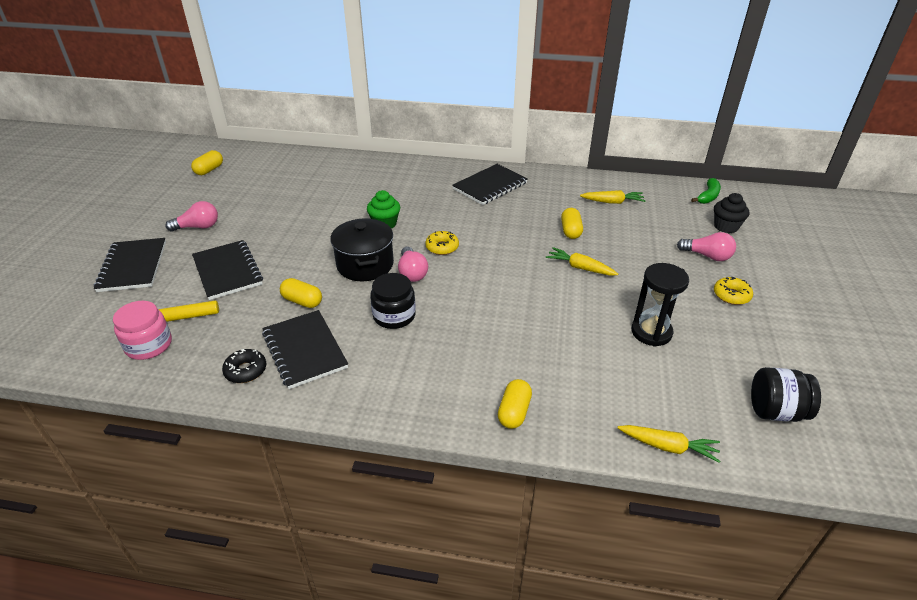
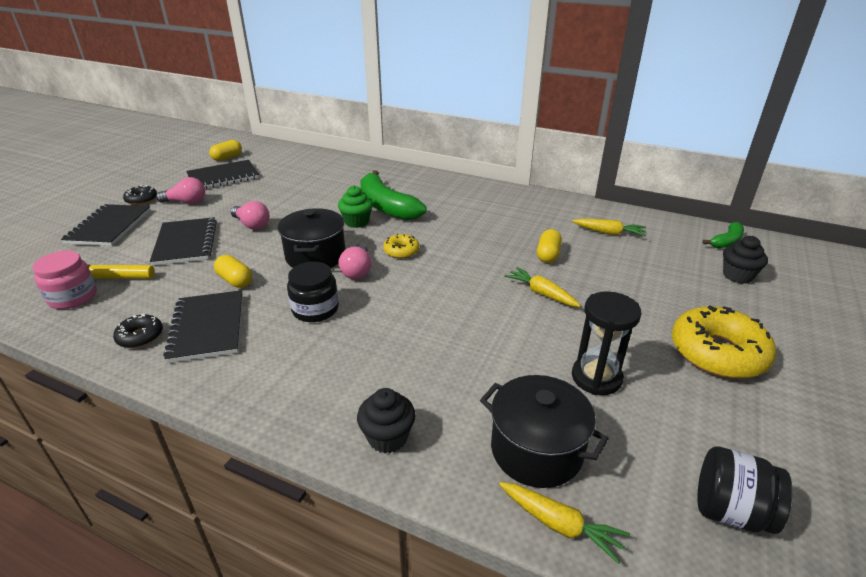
camera: 15 degrees right, 5 degrees down
black notebook [452,164,528,205] -> black notebook moved to [186,160,259,189]
yellow capsule [498,379,532,429] -> black cupcake [357,388,416,453]
pink light bulb [677,232,736,261] -> pink light bulb moved to [231,201,269,230]
yellow donut [714,277,753,305] -> yellow donut [672,305,776,379], size x2.02
none -> black donut [123,185,157,205]
none -> green banana [360,170,427,220]
none -> black pot [480,375,609,488]

